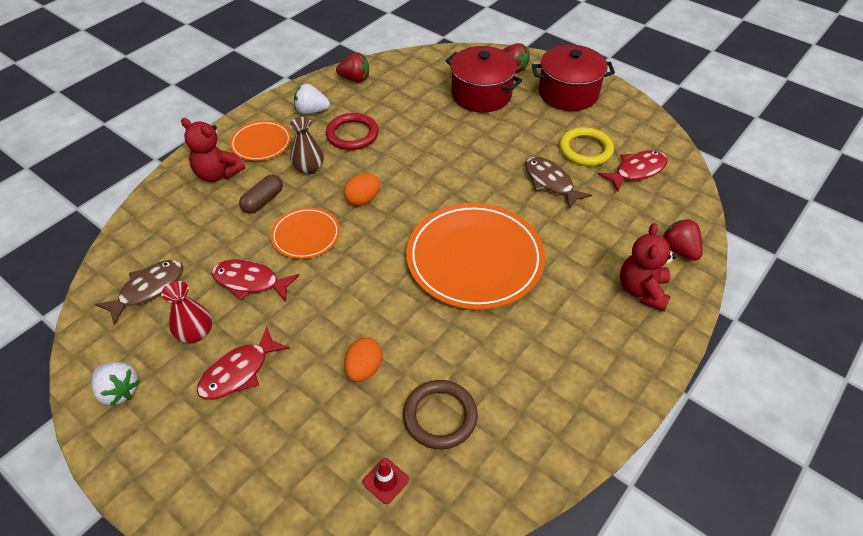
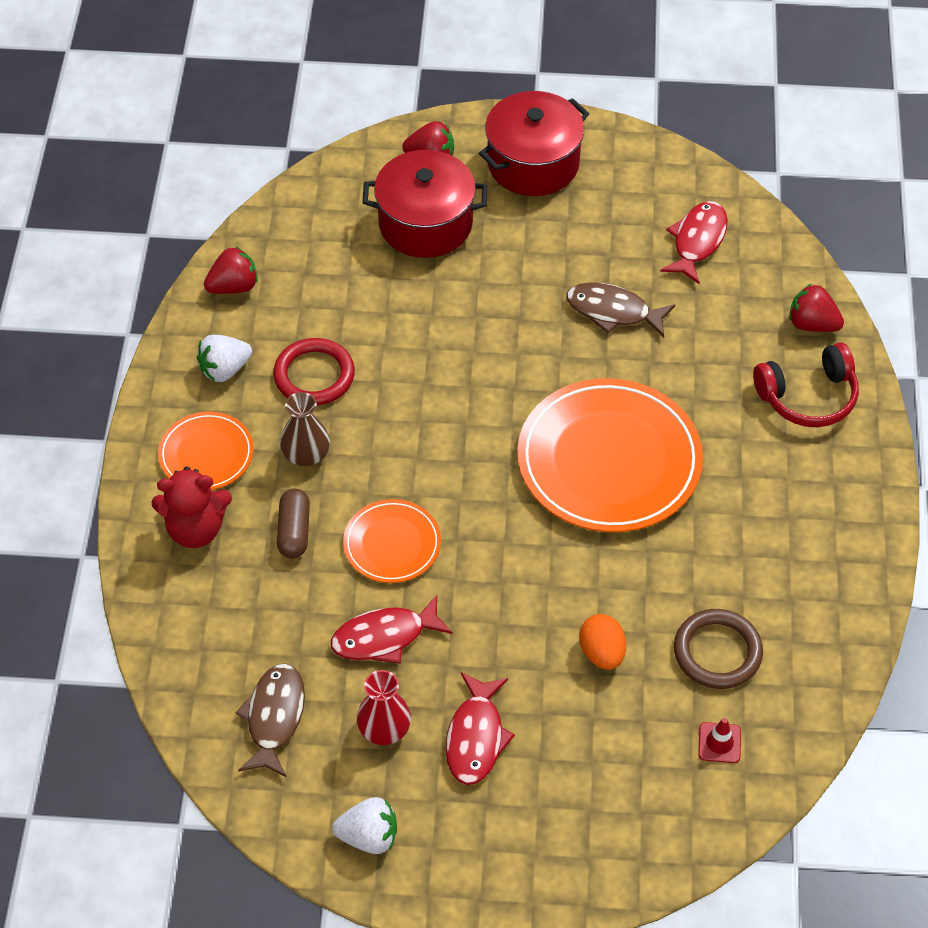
camera: 35 degrees left, 5 degrees up
orange egg [343,174,380,206] -> none
yellow ring [559,127,614,166] -> none
red teddy bear [620,223,677,311] -> red headphones [753,343,859,427]

